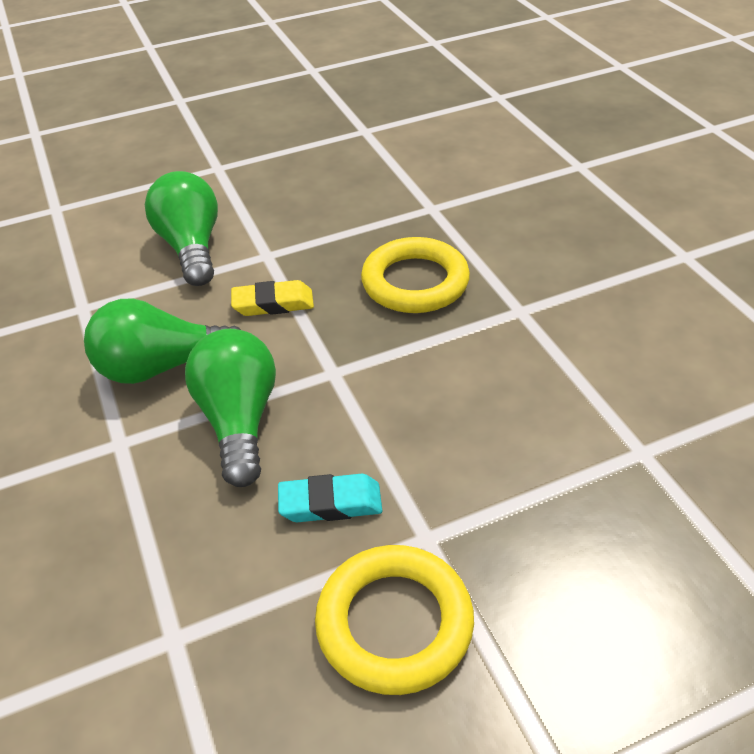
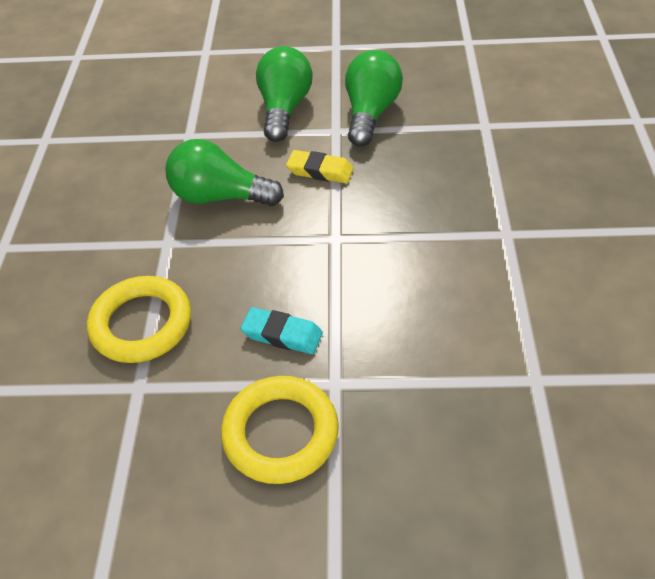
camera: 25 degrees right, 5 degrees up
green light bulb [185,329,276,487] -> green light bulb moved to [345,50,403,147]
yellow ring [361,237,470,313] -> yellow ring moved to [87,276,191,363]

